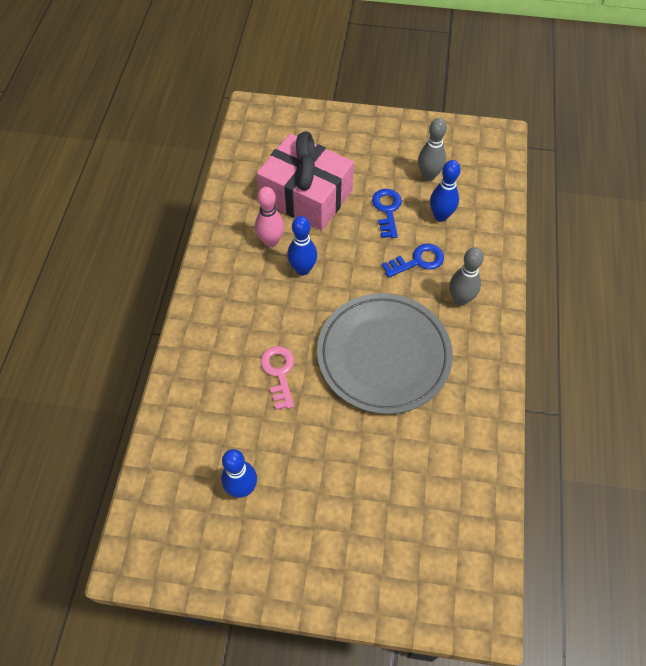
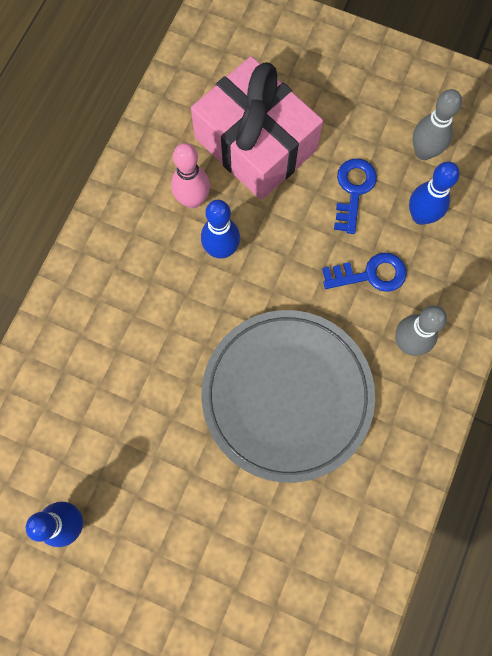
camera: 15 degrees right, 15 degrees up
pink key [260,346,294,410] -> none

